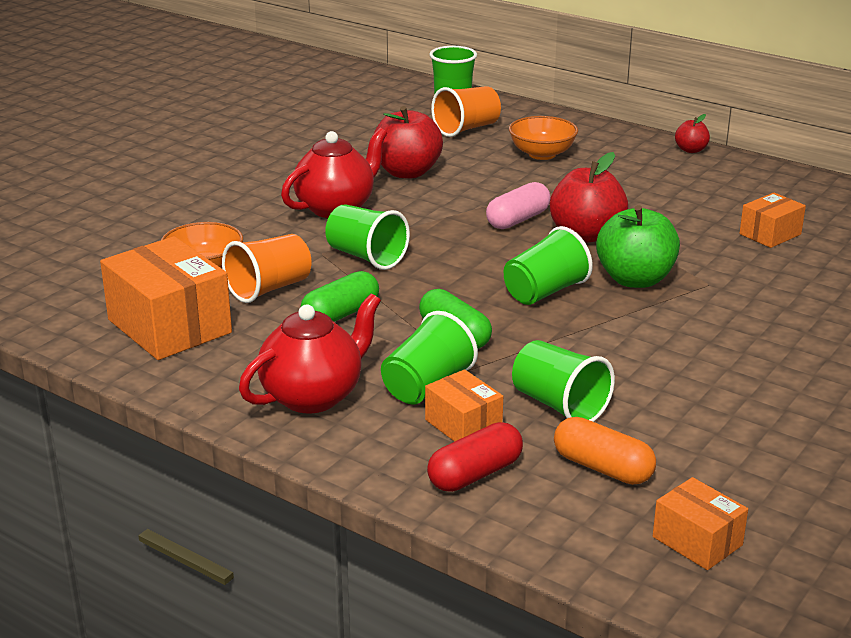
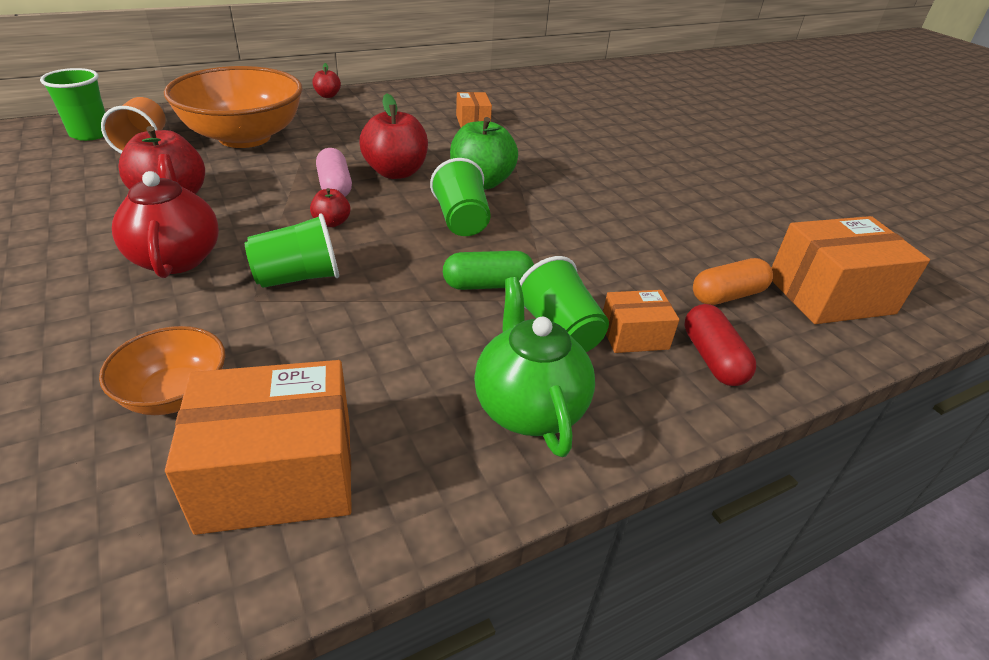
camera: 65 degrees left, 10 degrees up
orange cup [222,234,312,303] -> none
red teapot [239,293,381,413] -> green teapot [474,277,595,457]
green capsule [301,271,379,322] -> none
orange bowl [509,116,578,160] -> orange bowl [164,66,303,148], size x1.96
green cup [512,340,615,422] -> none
orange box [653,477,748,570] -> orange box [771,216,930,324], size x1.87
none -> red apple [310,188,350,227]

